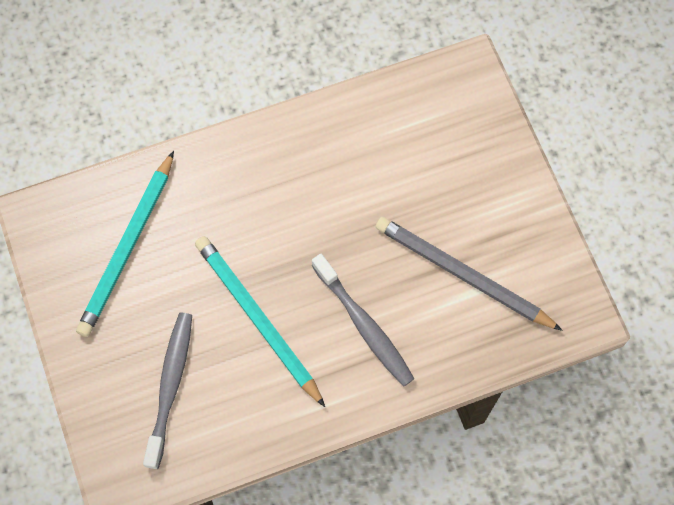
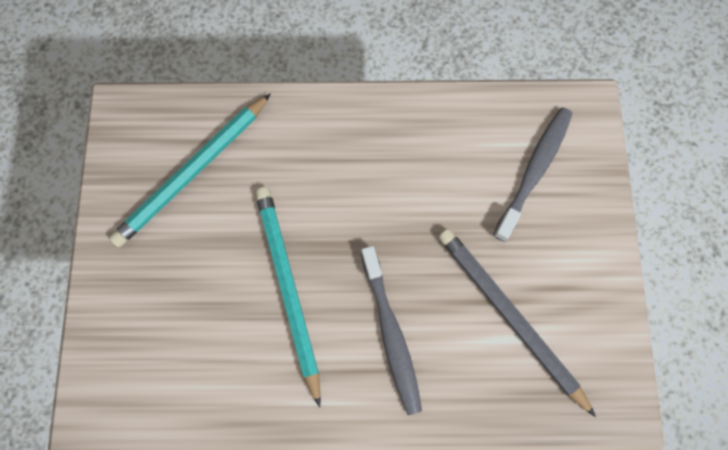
camera: 20 degrees right, 5 degrees up
grey toothbrush [143,313,192,469] -> grey toothbrush moved to [493,107,573,242]

